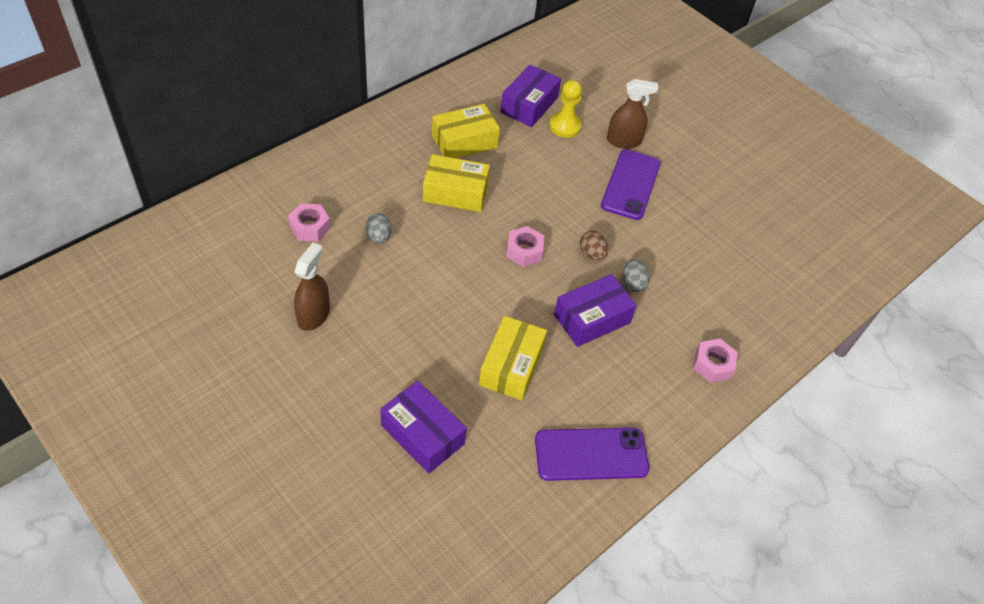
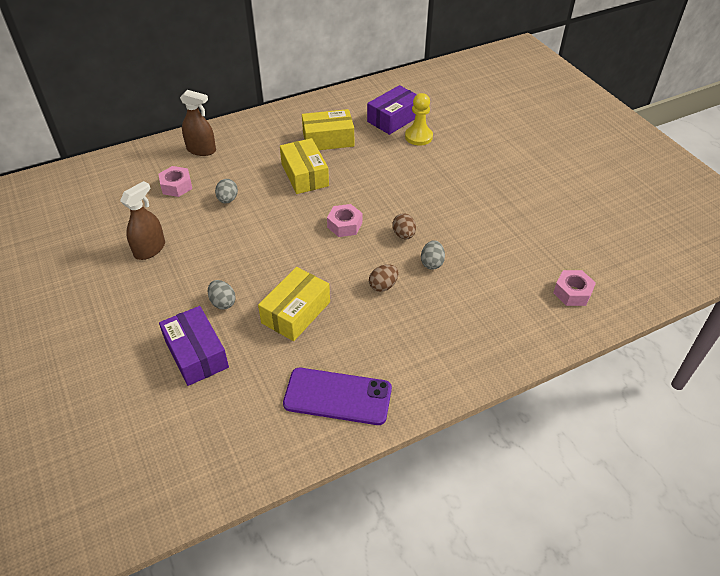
camera: 20 degrees right, 5 degrees down
yellow box [423,154,490,212] -> yellow box turned 45 degrees clockwise [280,138,329,194]
purple box [554,274,637,347] -> brown egg [369,264,399,292]
purple phone [601,149,661,220] -> none
brown spray bottle [607,79,658,149] -> brown spray bottle moved to [180,90,216,156]
pink nut [693,339,738,383] -> pink nut moved to [553,270,596,306]
none -> grey egg [208,280,236,309]

